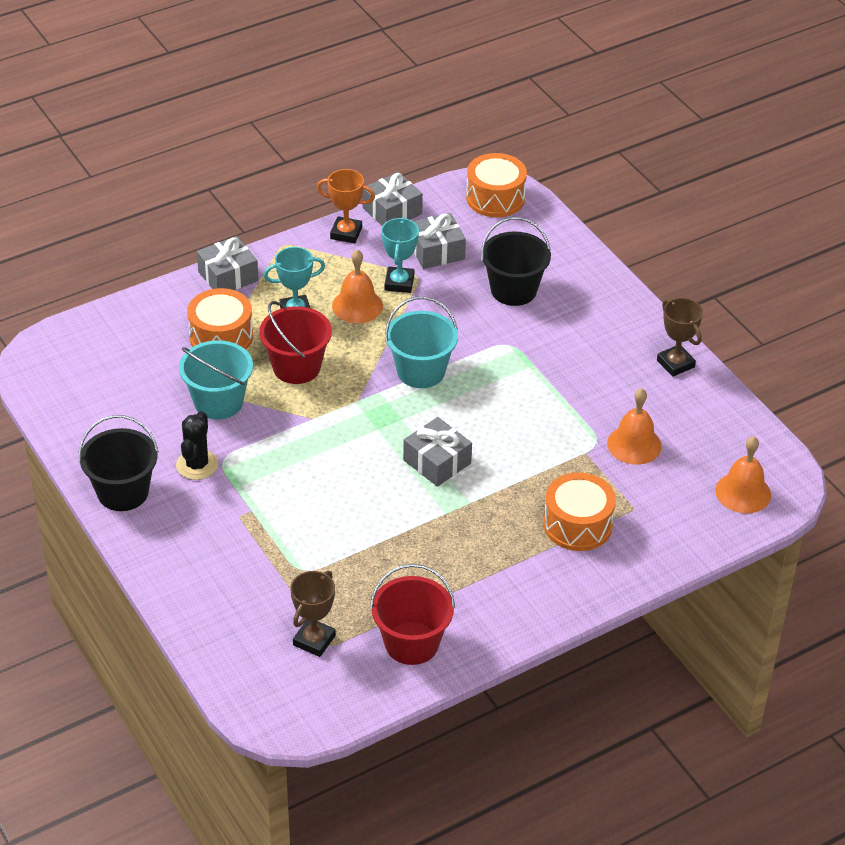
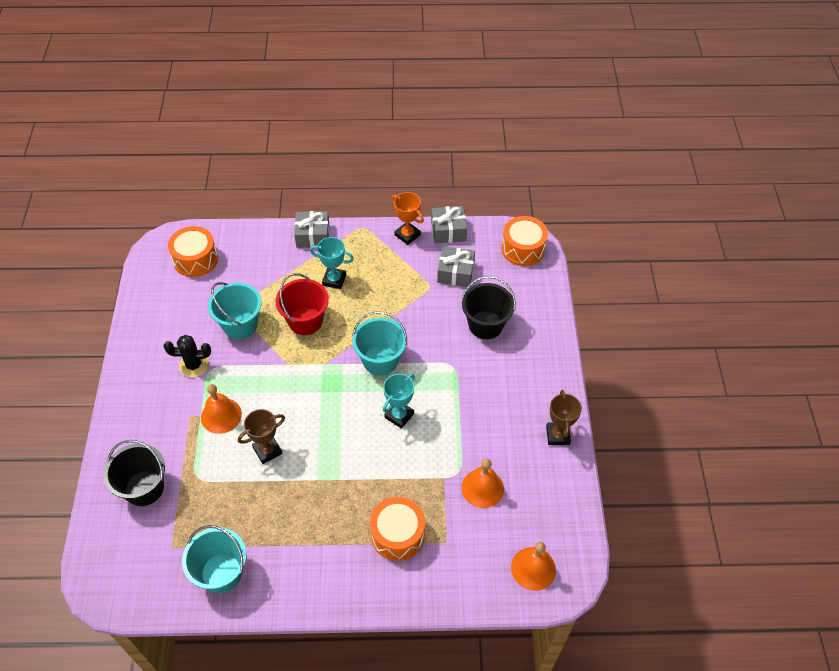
camera: 30 degrees right, 10 degrees up
black bucket [79,415,159,511] -> black bucket moved to [104,440,165,506]
black cactus [176,411,218,480] -> black cactus turned 45 degrees clockwise [164,335,211,378]
orange drum [187,288,253,350] -> orange drum moved to [168,226,218,277]
brown trophy [290,571,336,657] -> brown trophy moved to [238,409,285,464]
orange bell [332,249,383,323] -> orange bell moved to [201,384,242,434]
red bucket [370,564,455,665] -> turquoise bucket [182,525,246,593]
turquoise trophy [381,217,419,293] -> turquoise trophy moved to [383,374,415,429]
grey gift [403,417,472,487] -> none

